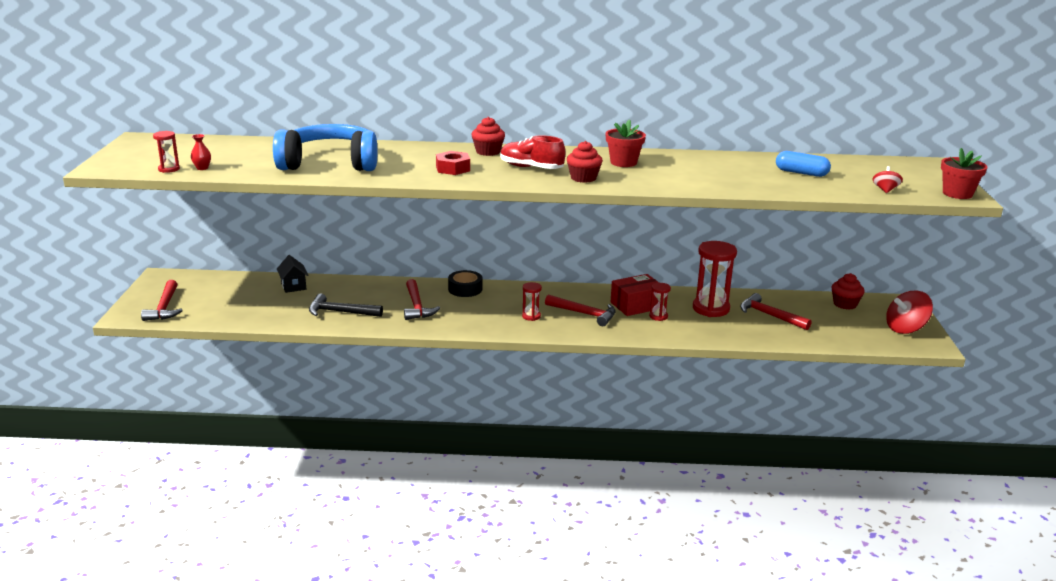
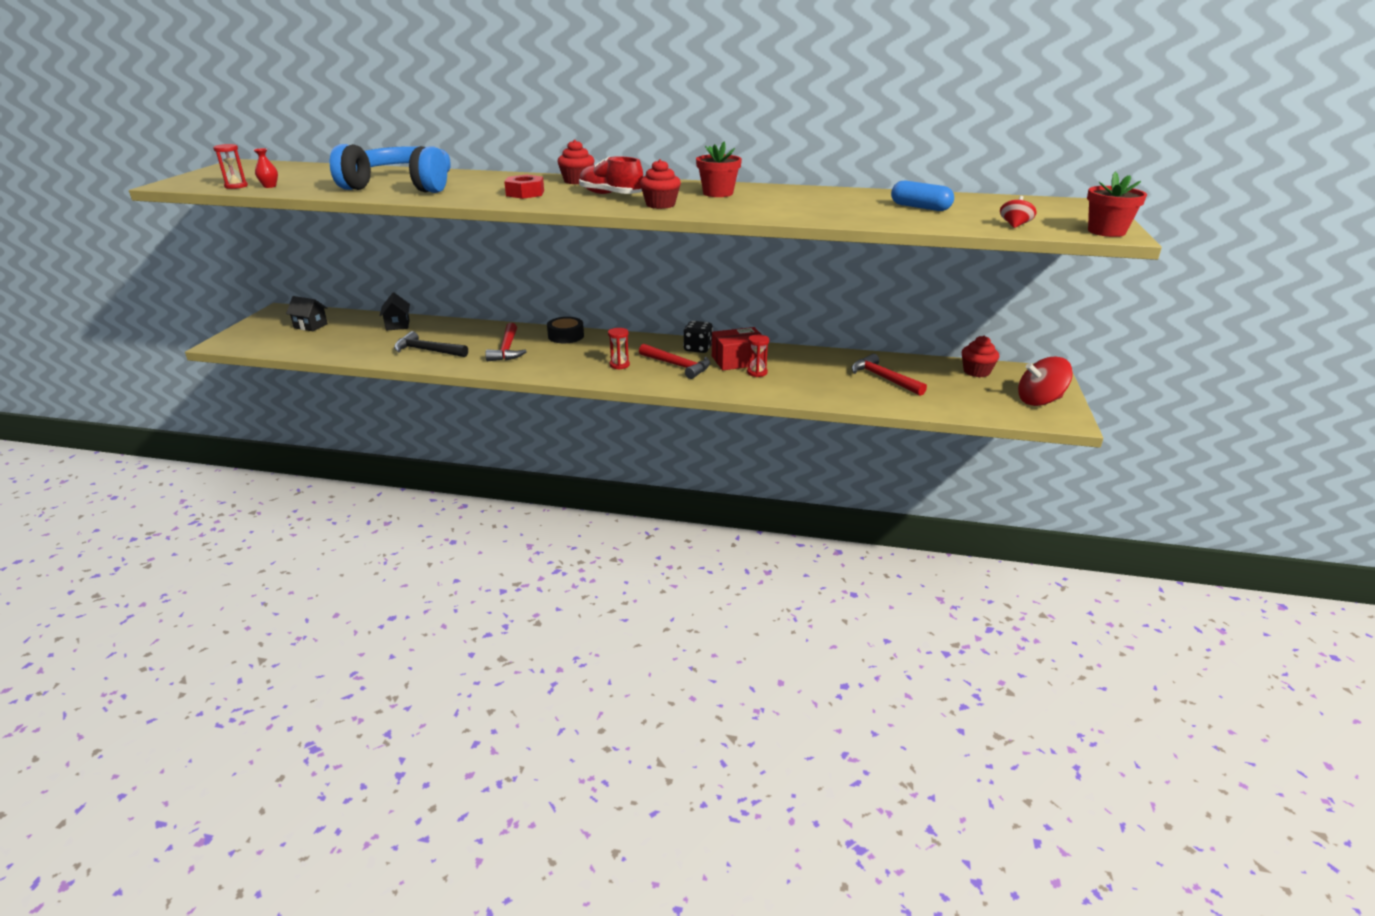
camera: 10 degrees right, 5 degrees up
red hammer [141,280,183,321] -> none
red hourglass [693,241,737,317] -> none
none -> black house [286,296,328,331]
none -> black dice [683,321,713,353]

